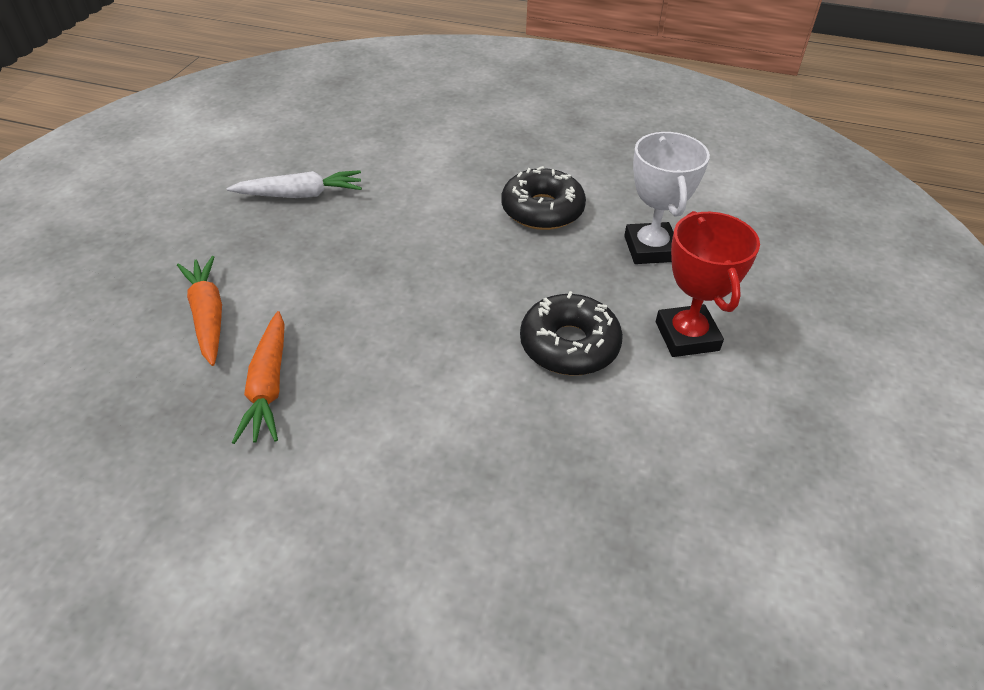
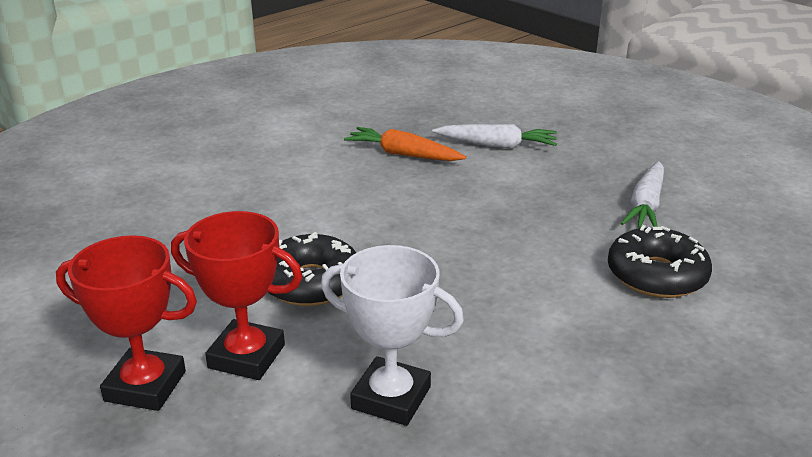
camera: 120 degrees right, 15 degrees down
orange carrot [177,256,222,366] -> white carrot [432,124,557,149]
black donut [502,166,586,230] -> black donut moved to [608,225,712,298]
none -> red trophy [56,235,197,411]

